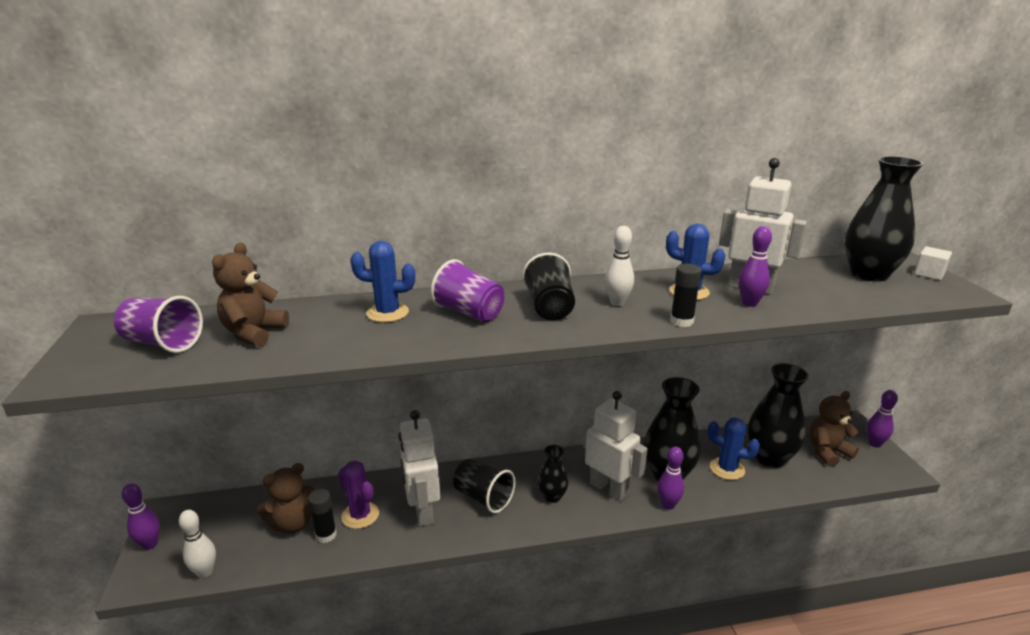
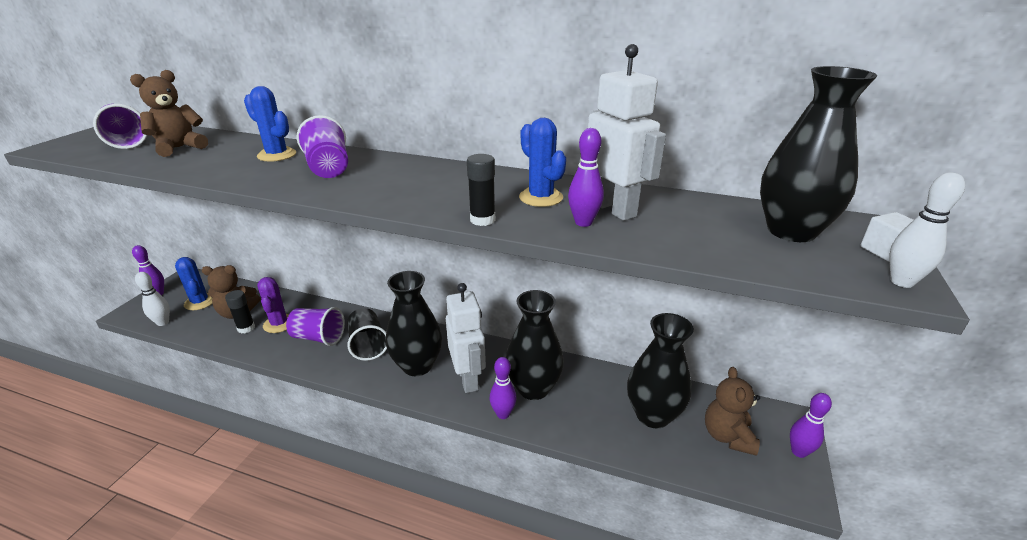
camera: 30 degrees right, 5 degrees up
white robot [399,410,440,526] -> purple cup [286,307,345,346]
black cup [522,253,575,320] -> none
black vase [538,445,568,503] -> black vase [386,271,442,376], size x1.88
white bowling pin [605,226,634,306] -> white bowling pin moved to [890,173,965,288]
blue cactus [708,418,760,480] -> blue cactus moved to [175,257,213,310]
brown teddy bear [809,391,859,467] -> brown teddy bear turned 90 degrees counterclockwise [705,367,760,456]

